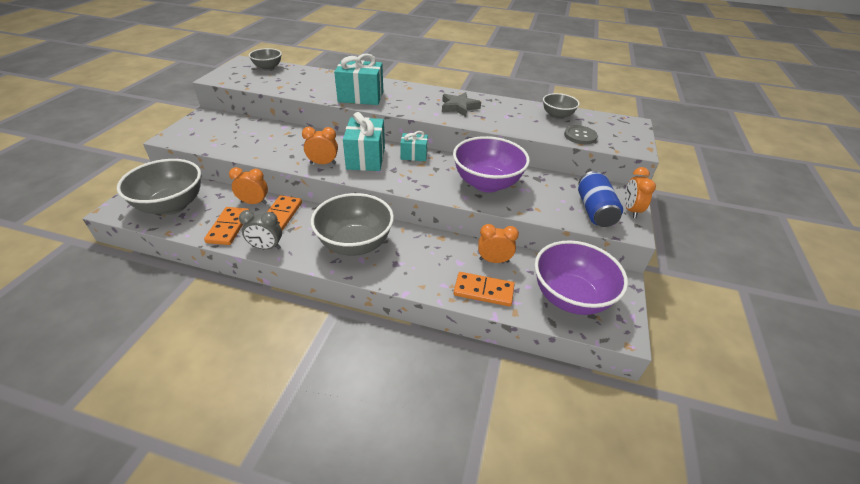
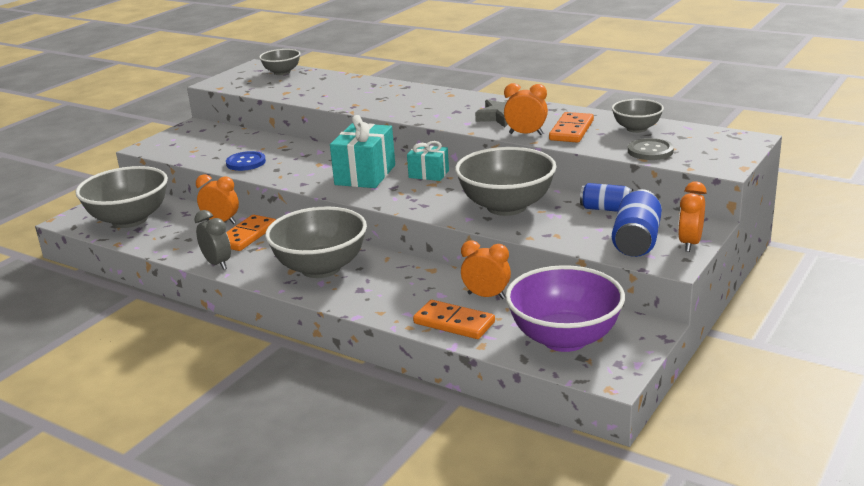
camera: 20 degrees right, 15 degrees down
orange domino [204,207,249,245] -> orange domino moved to [549,112,594,143]
grey clock [239,210,282,250] -> grey clock turned 150 degrees counterclockwise [194,210,231,270]
orange clock [302,127,338,164] -> orange clock moved to [504,83,548,135]
turquoise gift [334,54,383,105] -> none
purple bowl [453,136,530,192] -> grey bowl [455,147,557,216]
none -> blue button [226,151,266,171]
none -> blue can [580,183,633,212]

